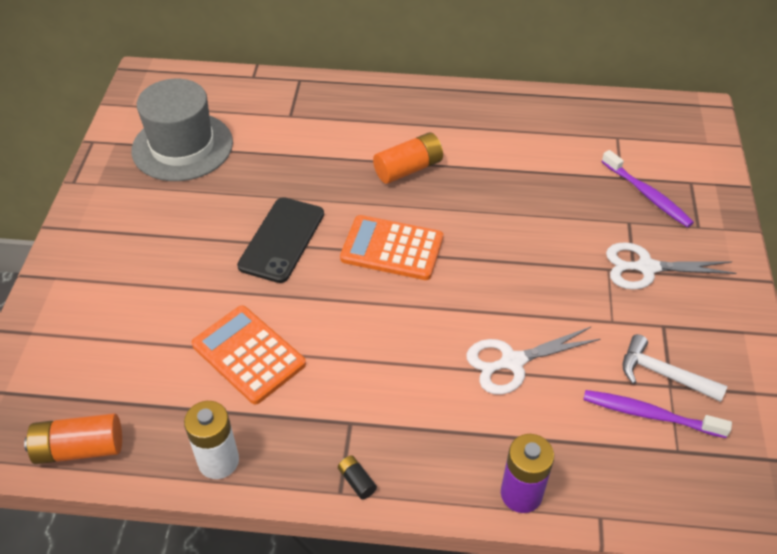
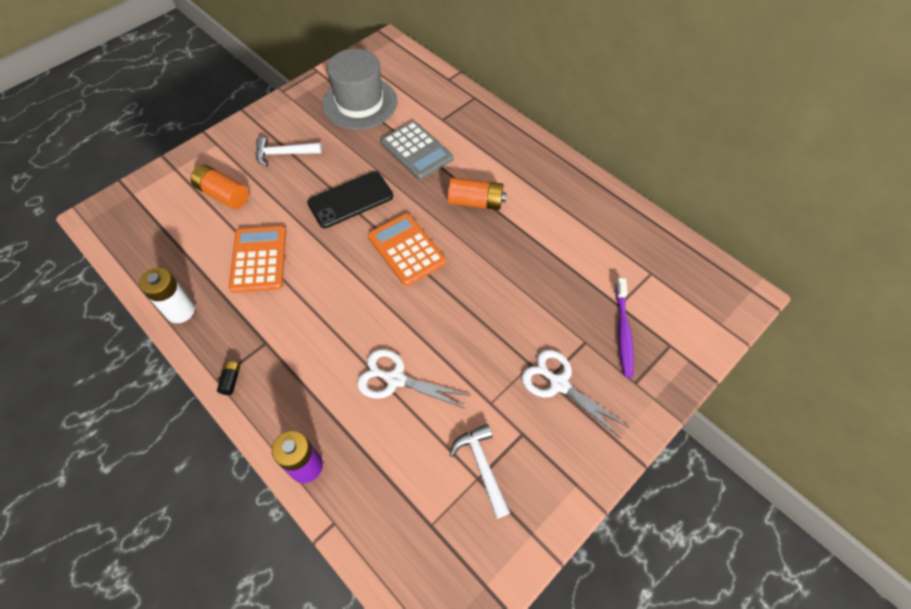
camera: 40 degrees right, 10 degrees up
orange battery [24,413,122,464] -> orange battery moved to [191,164,249,209]
purple toothbrush [583,390,732,438] -> none
none -> white hammer [256,137,322,167]
none -> grey calculator [381,121,453,180]

